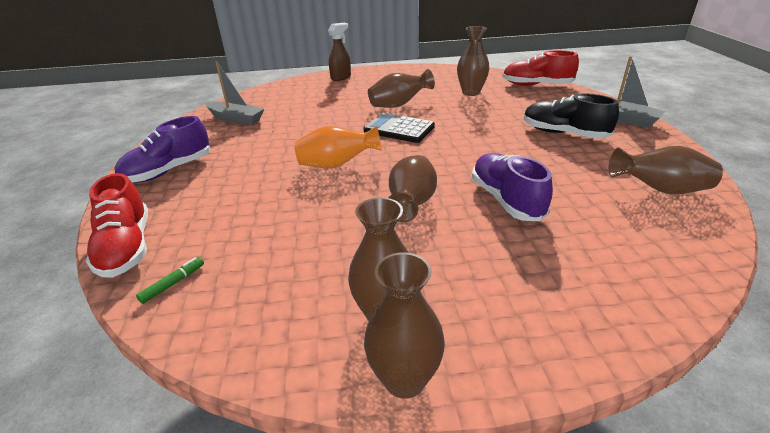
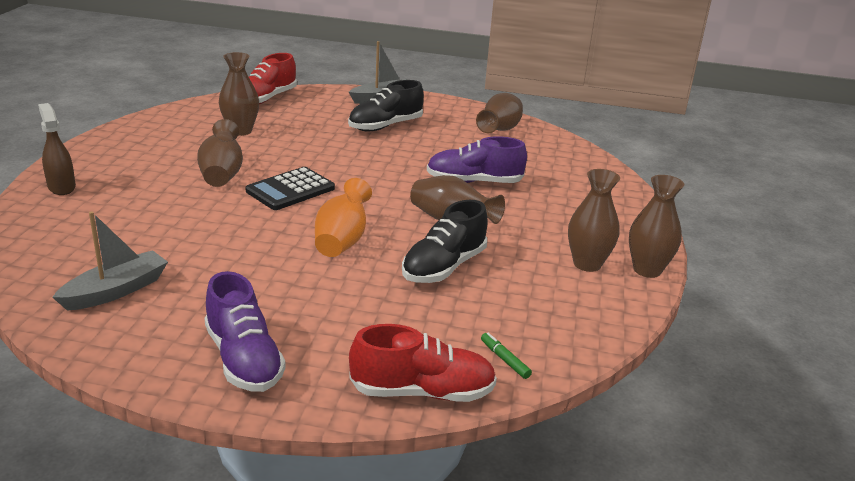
camera: 75 degrees left, 5 degrees down
none -> black shoe [402,200,487,283]

